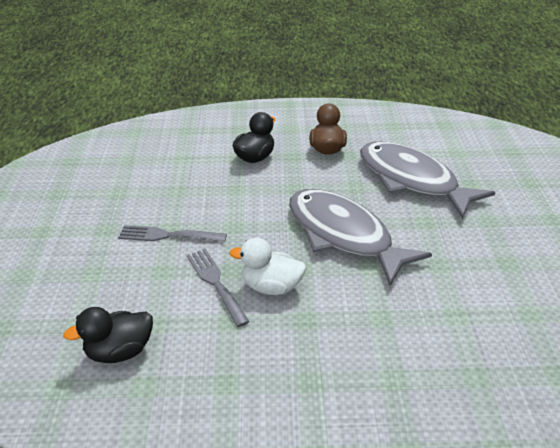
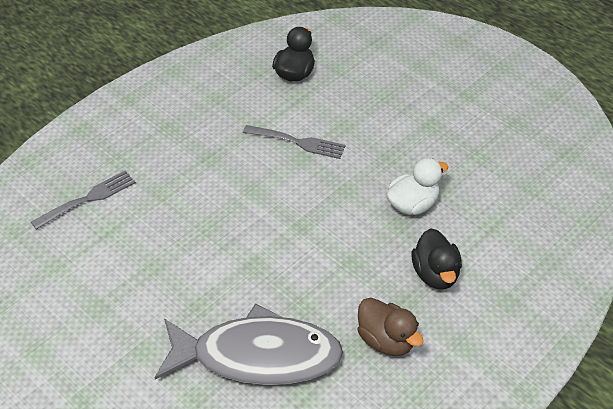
camera: 135 degrees right, 10 degrees up
grey fork [118,225,227,242] -> grey fork moved to [31,171,136,230]
white duck [229,238,306,295] -> white duck moved to [386,158,448,215]
grey fish [289,189,432,286] -> none

